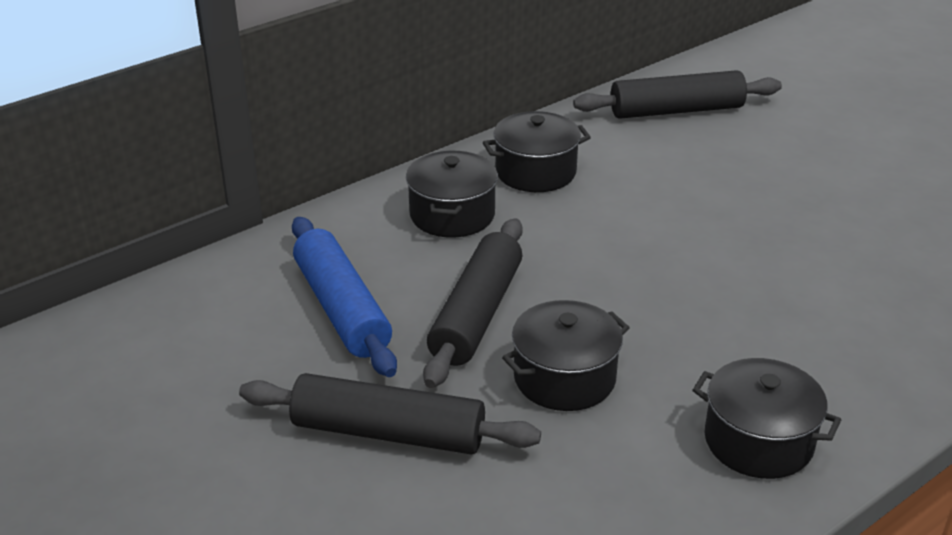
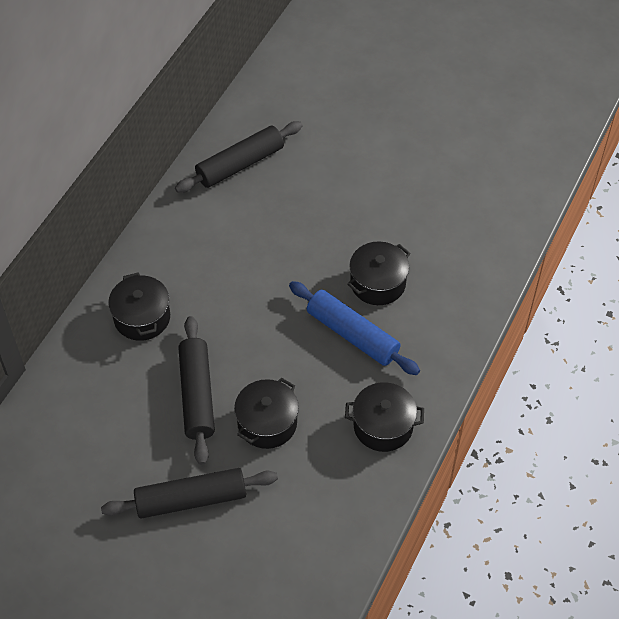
camera: 25 degrees left, 20 degrees up
blue rolling pin [292,217,397,377] -> blue rolling pin moved to [289,281,420,375]
black pot [483,111,591,192] -> black pot moved to [347,242,411,305]

